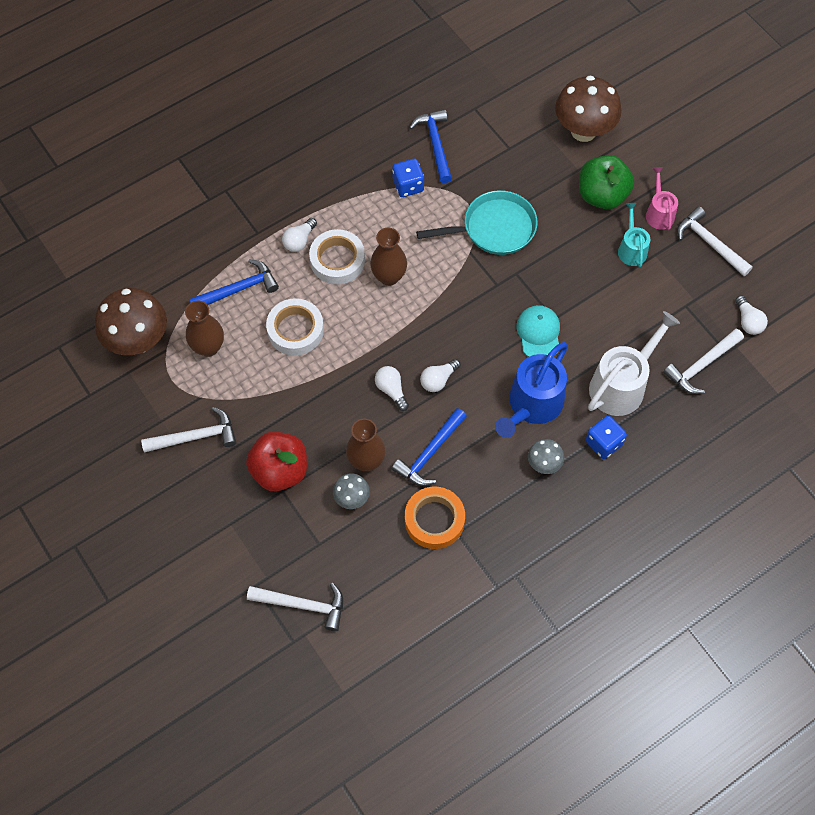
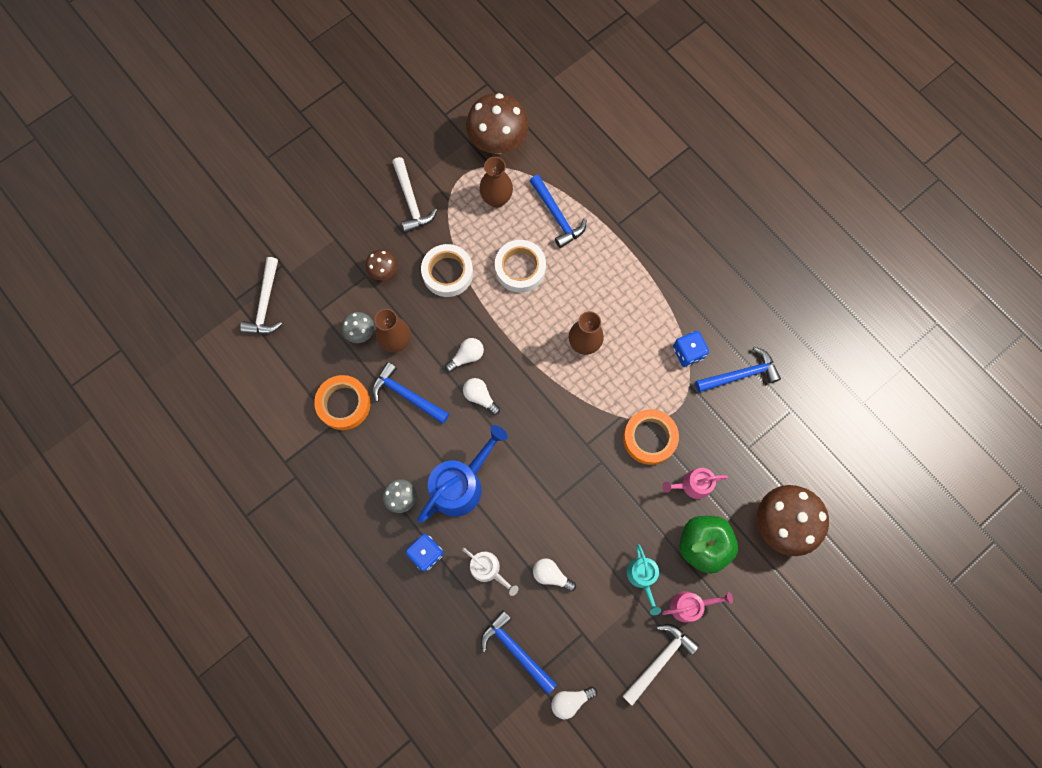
camera: 85 degrees right, 10 degrees up
red apple [246,431,307,491] -> brown mushroom [366,250,397,280]
white light bulb [282,218,317,252] -> white light bulb moved to [533,558,576,592]
white tape [309,229,365,285] -> white tape moved to [421,244,473,297]
turquoise pan [416,190,537,255] -> orange tape [623,409,679,465]
blue watering can [495,342,568,438] -> blue watering can turned 105 degrees clockwise [417,425,508,523]
turquoise cap [516,305,560,357] -> none
white watering can [588,311,680,416] -> white watering can [462,548,519,596], size x0.57
turquoise watering can [618,203,650,267] -> turquoise watering can turned 90 degrees clockwise [627,544,661,615]
white hammer [663,329,744,394] -> blue hammer [481,610,557,694]
none -> pink watering can [662,468,728,499]

